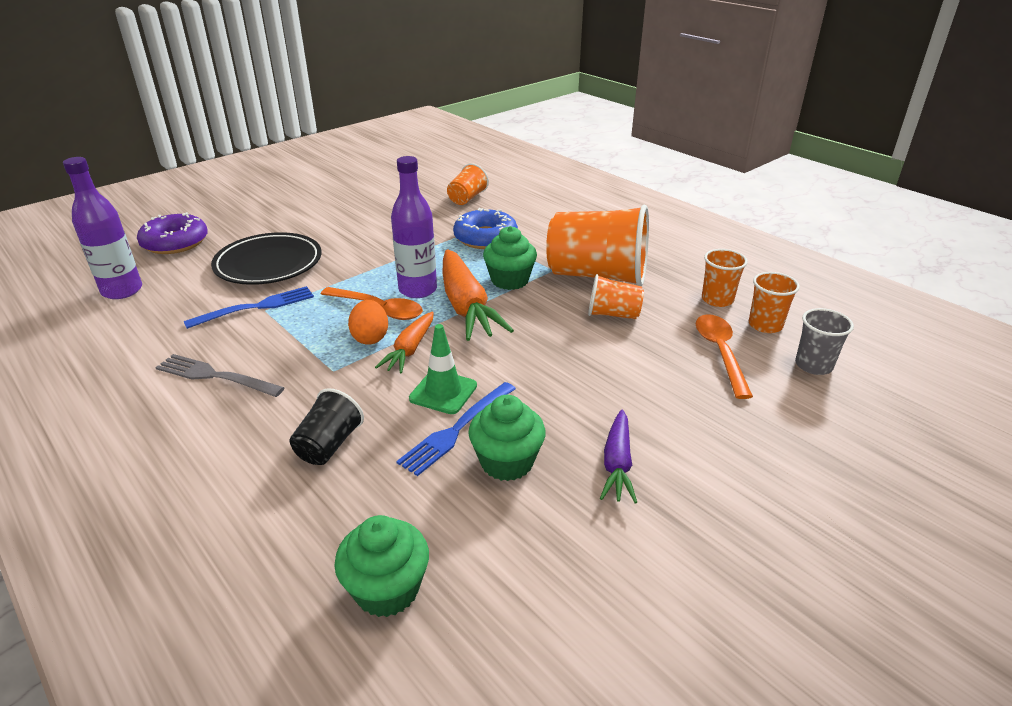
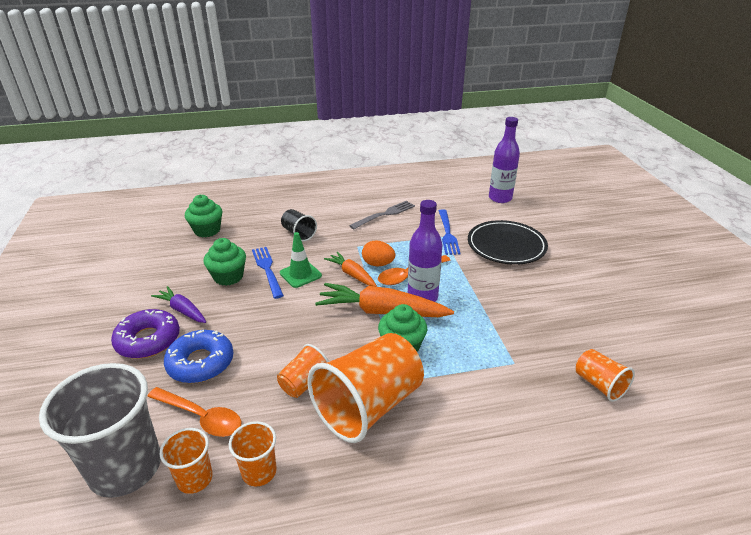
camera: 120 degrees right, 0 degrees up
purple donut [137,212,208,254] -> purple donut moved to [111,309,180,358]
blue donut [453,208,518,249] -> blue donut moved to [164,330,233,383]
grey cup [795,308,854,375] -> grey cup [39,363,161,498], size x2.03

